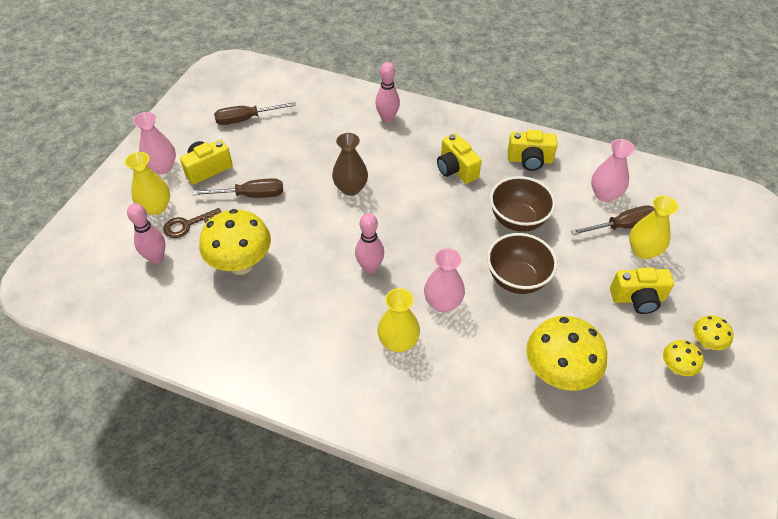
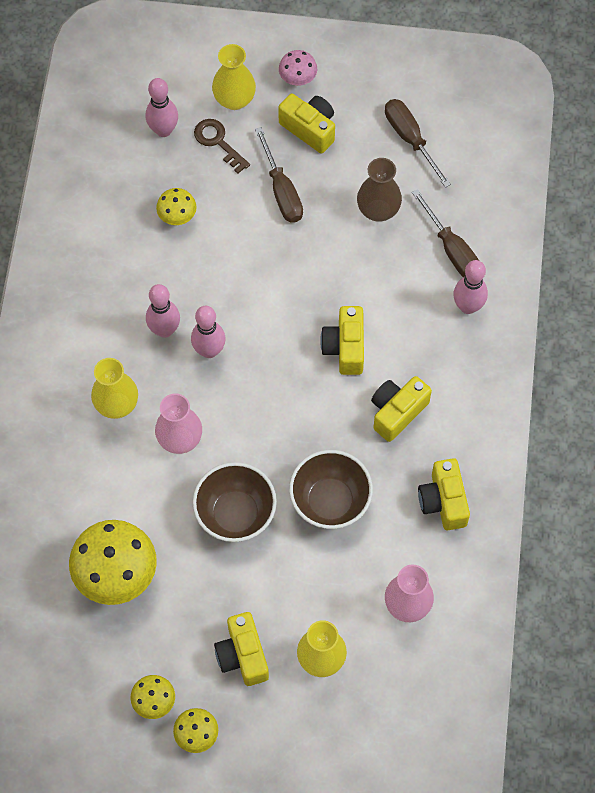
camera: 75 degrees right, 15 degrees up
pink vase [133,112,176,174] -> pink mushroom [279,50,317,86]
yellow mushroom [199,209,271,275] -> yellow mushroom [156,188,197,225], size x0.50
brown vase [332,133,368,196] -> brown vase moved to [357,158,402,222]
brown screwdriver [571,205,655,235] -> brown screwdriver moved to [412,189,479,277]
none -> pink bowling pin [146,284,180,338]
none -> yellow camera [320,306,364,375]

